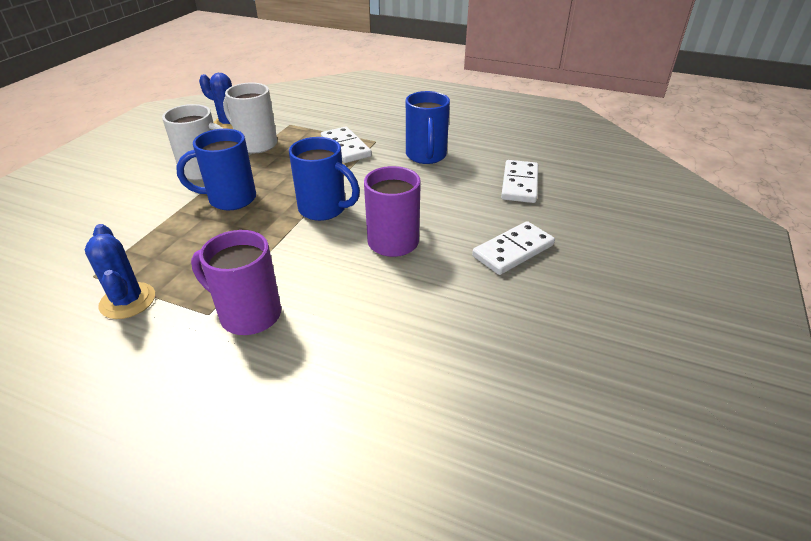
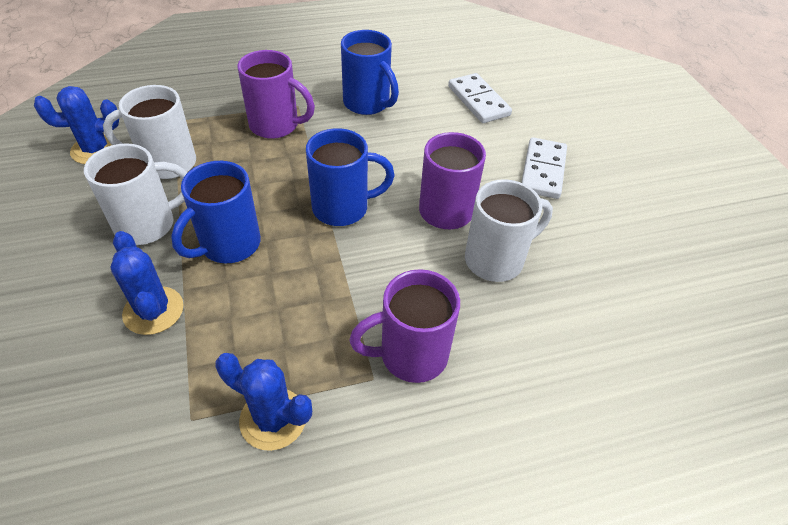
camera: 40 degrees left, 10 degrees up
white domino [321,126,372,163] -> purple mug [237,50,315,139]
none -> blue cactus [110,231,184,335]
none -> white mug [465,179,553,282]

